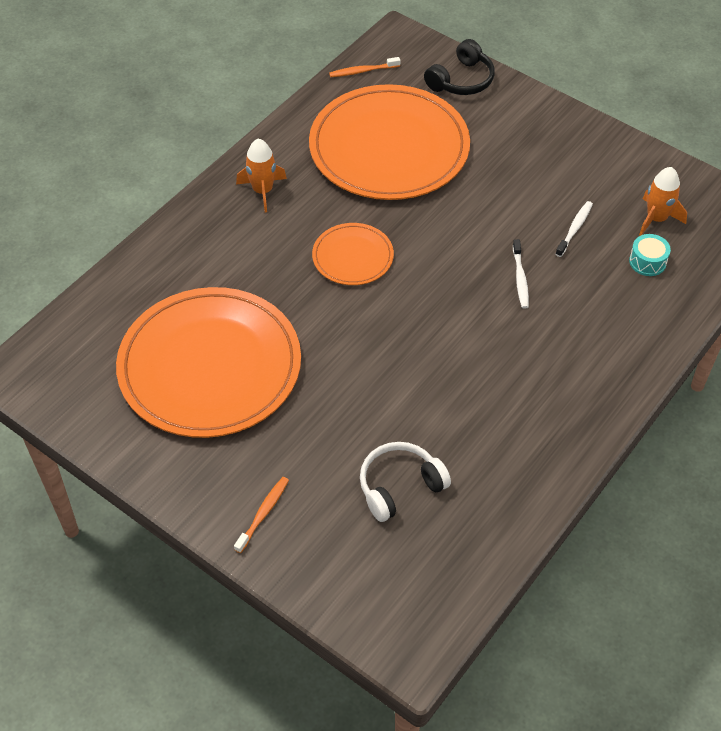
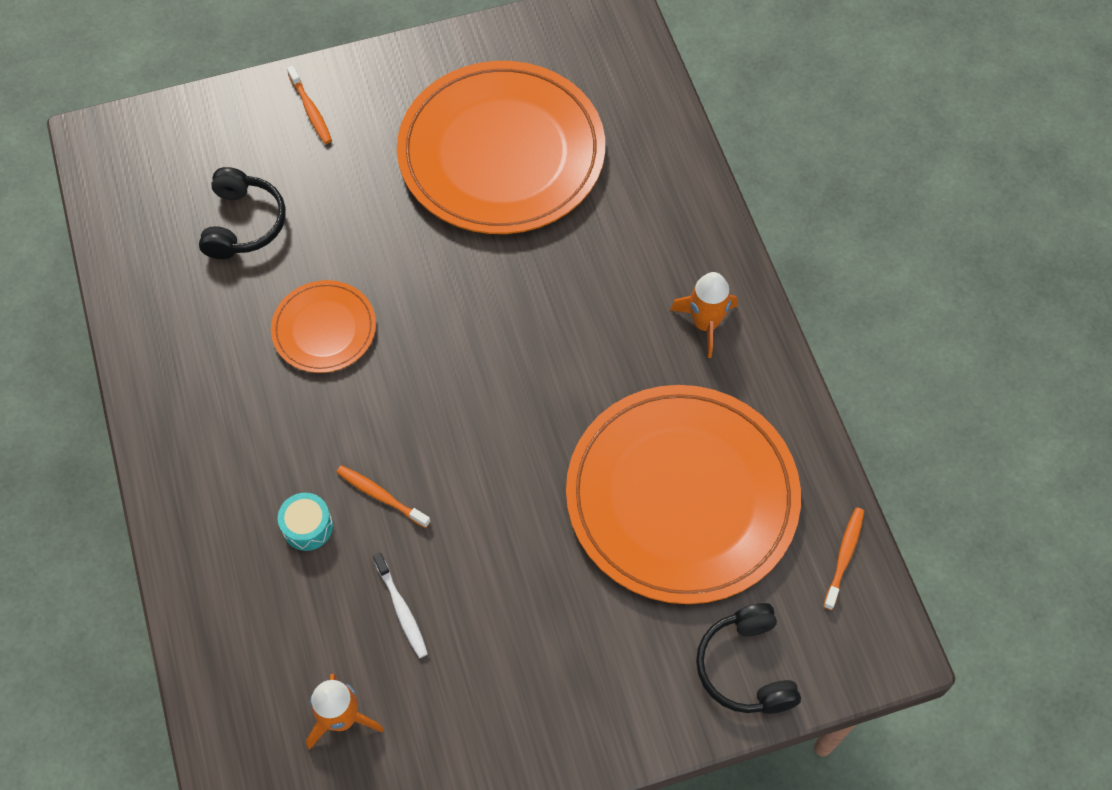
camera: 125 degrees right, 10 degrees up
orange plate [312,223,394,285] -> orange plate moved to [271,280,376,373]
white headphones [360,442,451,522] -> black headphones [199,167,286,259]
white toothbrush [513,239,529,309] -> orange toothbrush [336,465,431,528]
turquoise drum [629,234,671,276] -> turquoise drum moved to [278,493,333,551]

